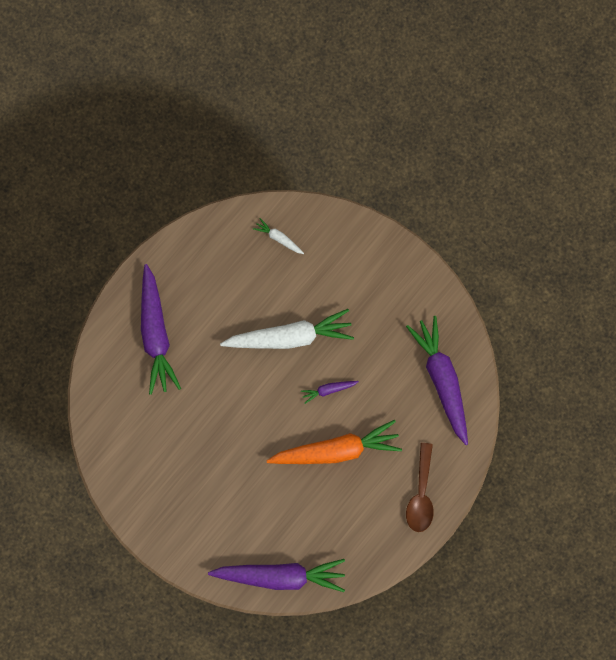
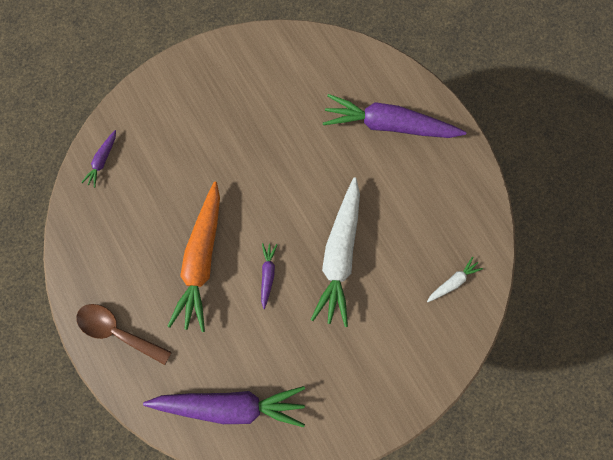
camera: 110 degrees right, 0 degrees up
purple carrot [208,559,345,592] -> purple carrot [81,130,116,188], size x0.44

